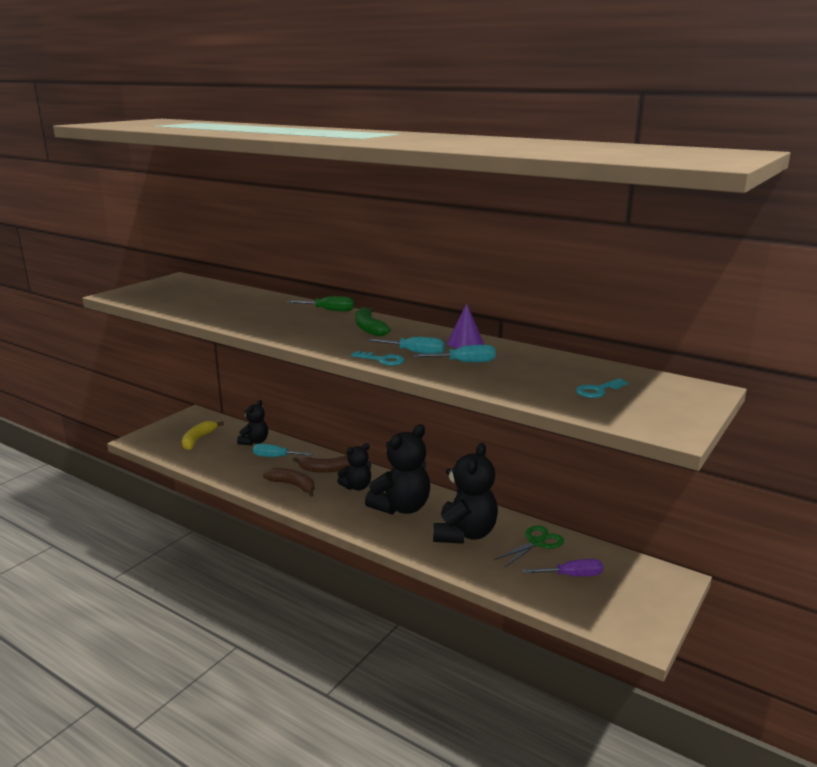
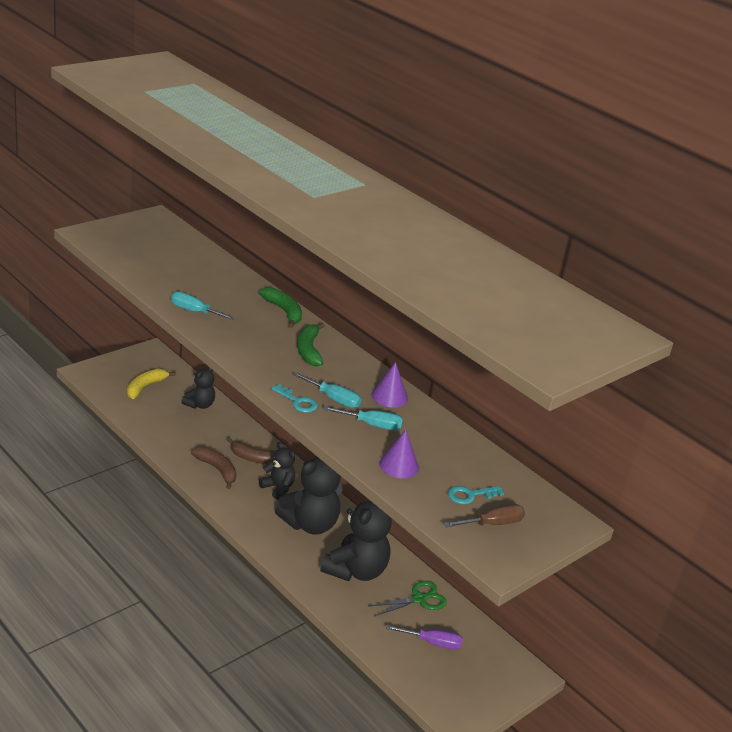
camera: 10 degrees right, 10 degrees up
turquoise screwdriver [253,444,313,457] -> turquoise screwdriver moved to [171,292,236,320]
green screwdriver [287,296,354,312] -> green banana [259,287,302,328]
black teddy bear [337,443,371,490] -> black teddy bear turned 120 degrees counterclockwise [259,442,295,500]
none -> purple cone [379,430,419,478]
none -> brown screwdriver [444,504,525,527]

